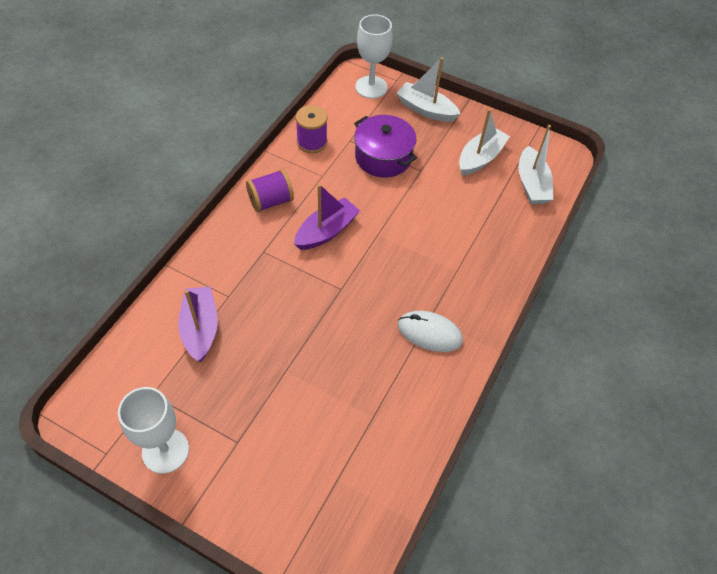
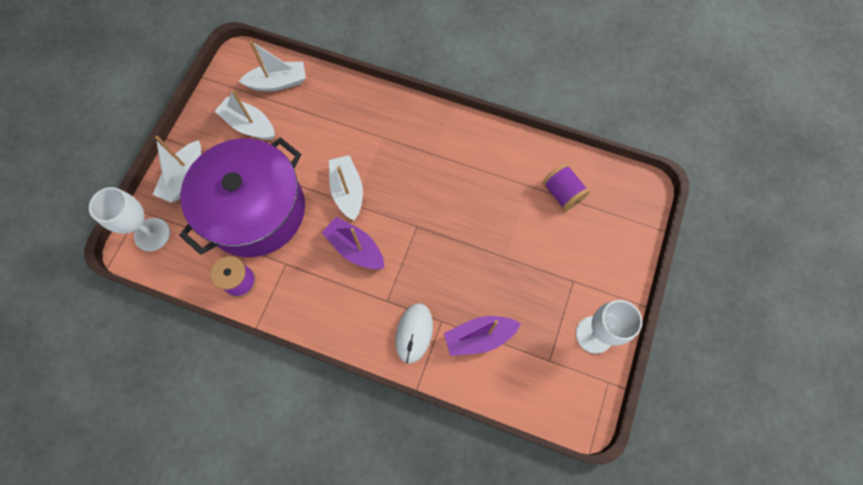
camera: 95 degrees left, 15 degrees up
purple spool [246,169,294,212] -> purple spool moved to [543,164,590,211]
purple pot [354,115,417,177] -> purple pot [179,137,305,257], size x1.77
white mouse [398,311,463,352] -> white mouse moved to [396,303,433,363]
none -> white boat [329,155,363,221]

